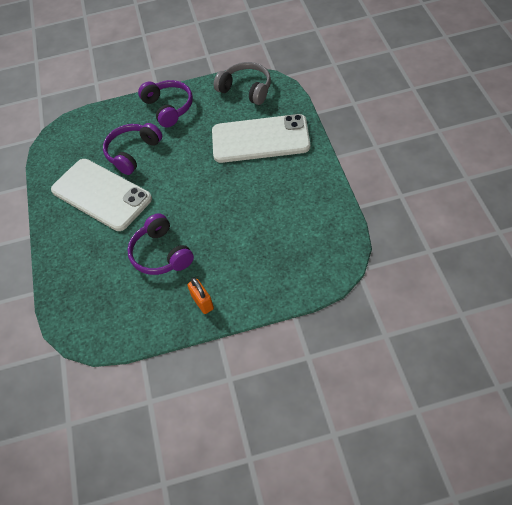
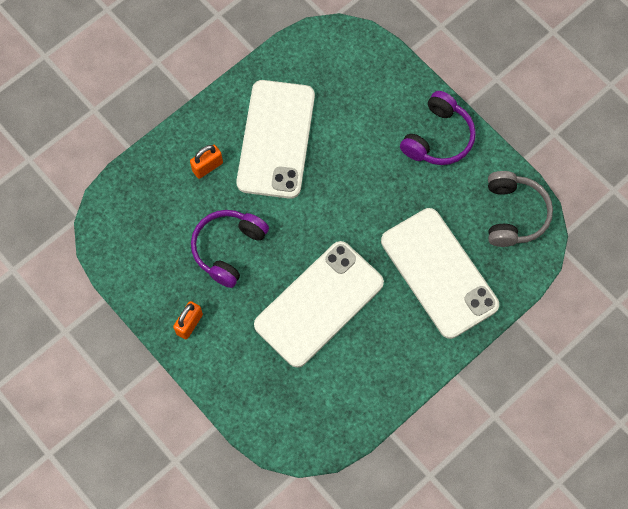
camera: 55 degrees right, 15 degrees up
purple headphones [103,123,162,175] -> none
none -> orange padlock [190,145,223,179]
none -> white phone [254,241,384,368]

